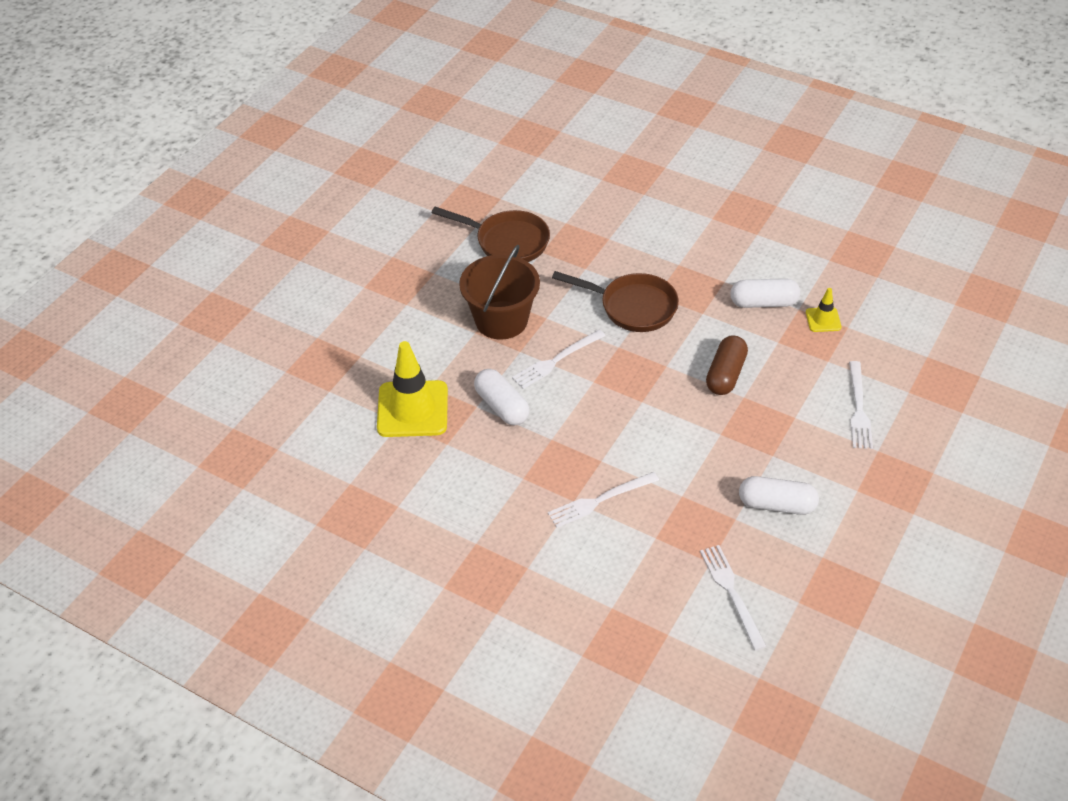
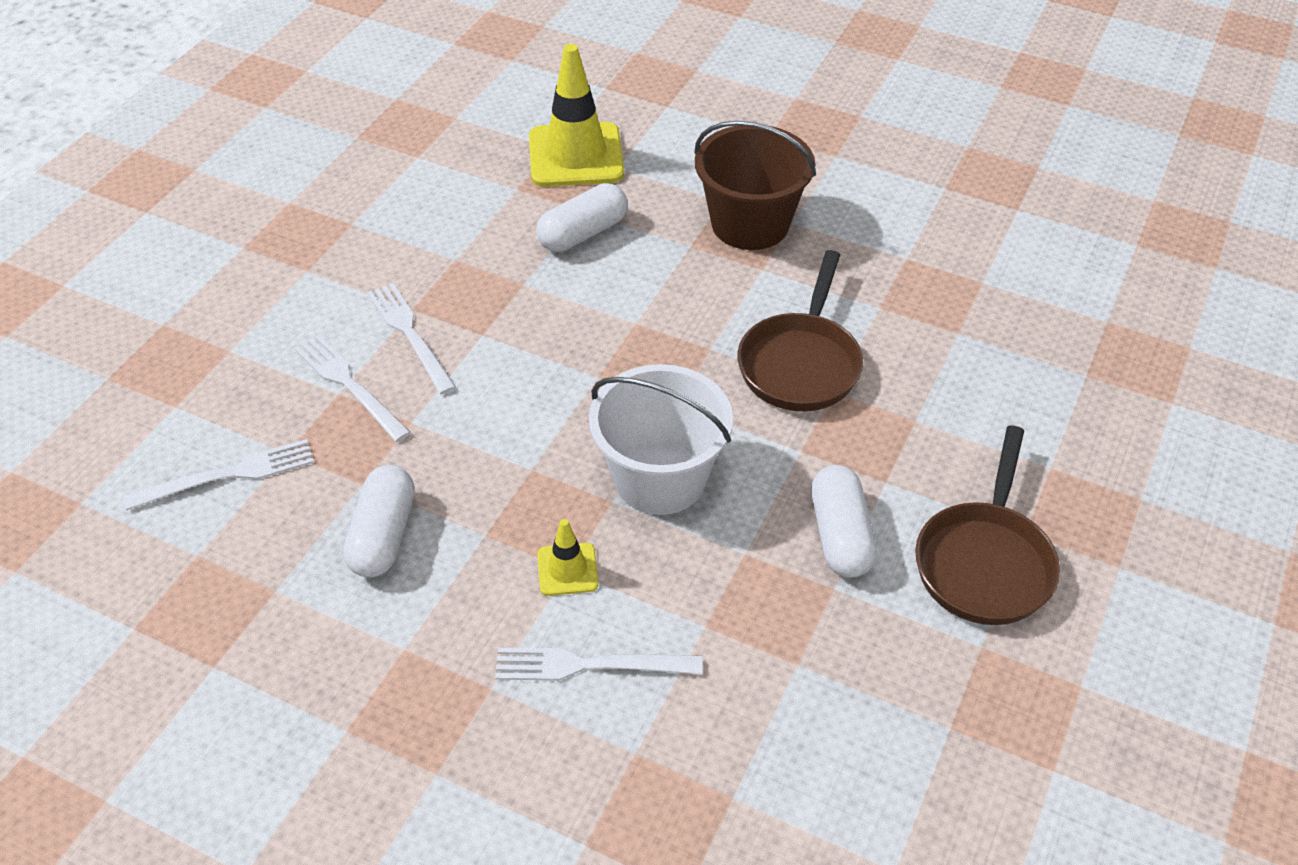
camera: 85 degrees right, 0 degrees up
brown pan [432,207,550,262] -> brown pan moved to [915,426,1060,625]
white fork [512,330,605,389] -> white fork moved to [294,335,411,442]
brown capsule [706,335,748,395] -> white bucket [589,364,733,515]
yellow traffic cone [806,288,841,332] -> yellow traffic cone moved to [537,519,598,596]

